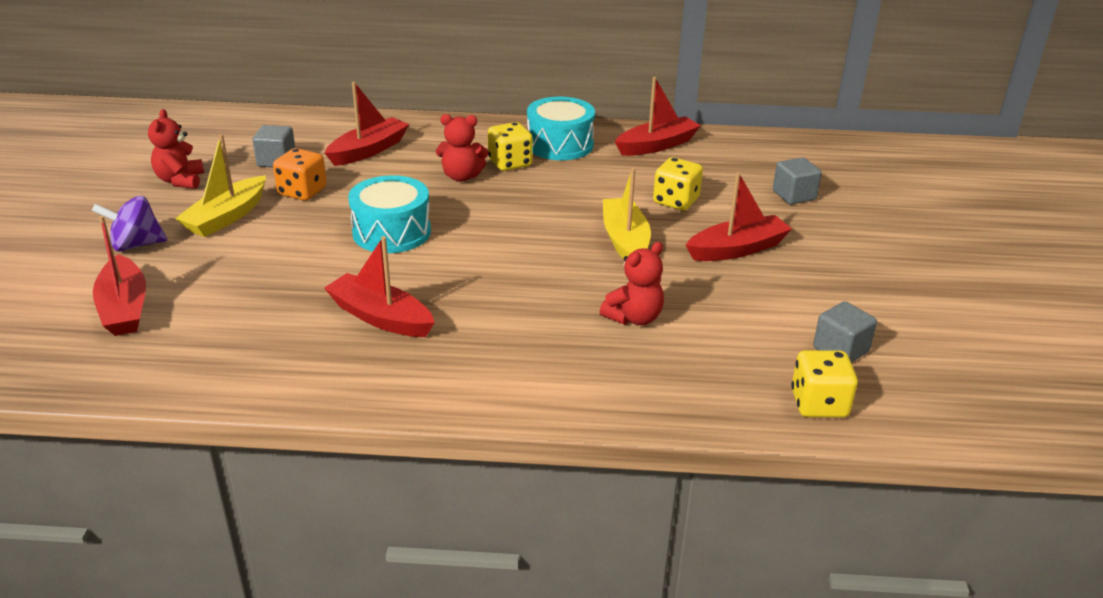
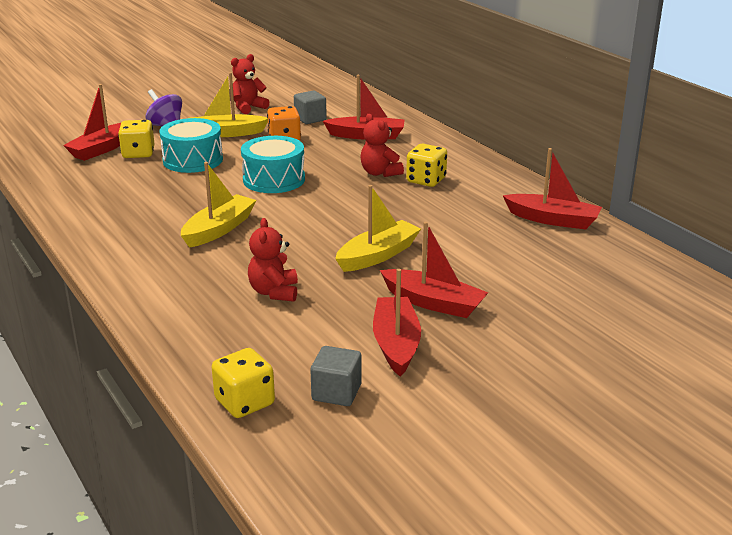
camera: 55 degrees right, 5 degrees down
red boat [324,236,435,337] -> red boat moved to [373,269,421,377]
turquoise drum [527,97,595,160] -> turquoise drum moved to [159,118,223,173]
red teddy bear [600,242,664,325] -> red teddy bear turned 75 degrees clockwise [248,218,298,302]
yellow dice [653,157,703,210] -> yellow dice moved to [118,120,155,158]
grey cube [773,157,822,204] -> none
none -> yellow boat [181,162,256,248]

